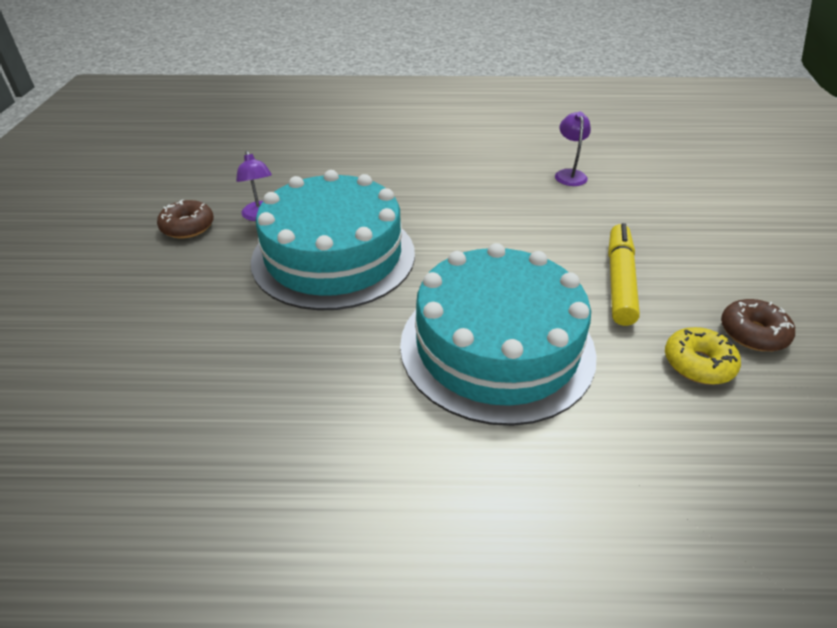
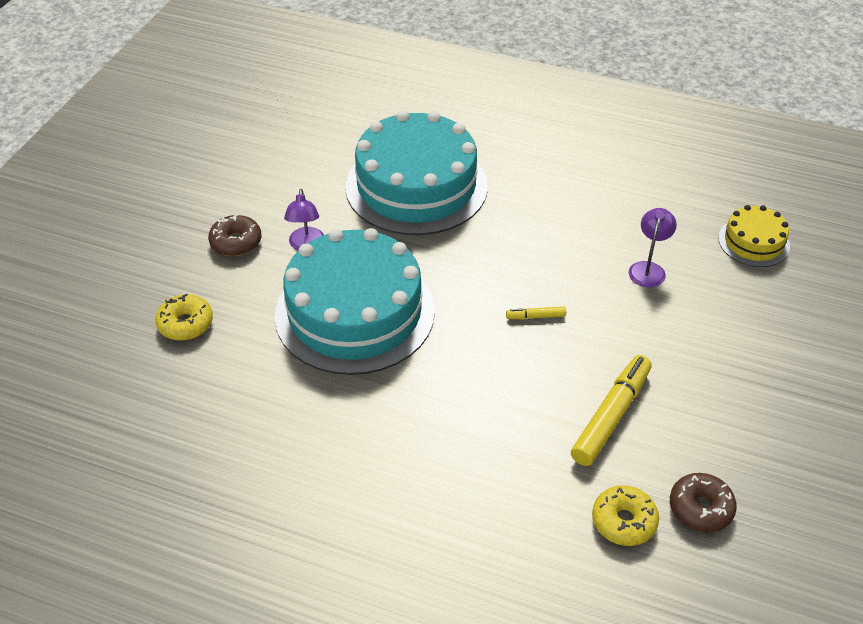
camera: 20 degrees right, 5 degrees up
turquoise cake [400,243,597,426] -> turquoise cake moved to [345,110,488,235]
none -> yellow donut [155,293,213,341]
none -> yellow marker [506,306,566,319]
none -> yellow cake [718,205,790,267]

